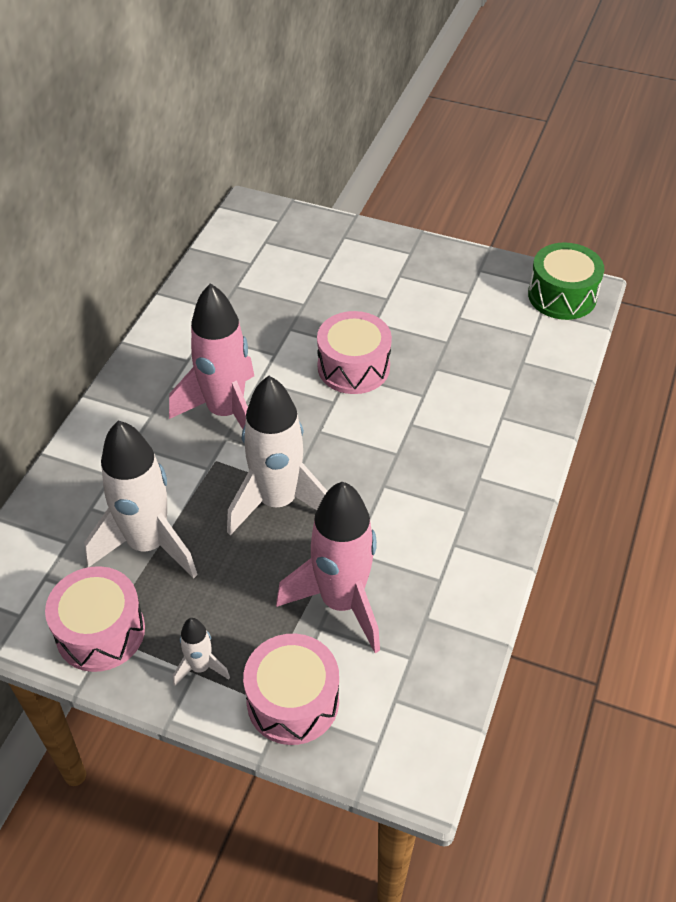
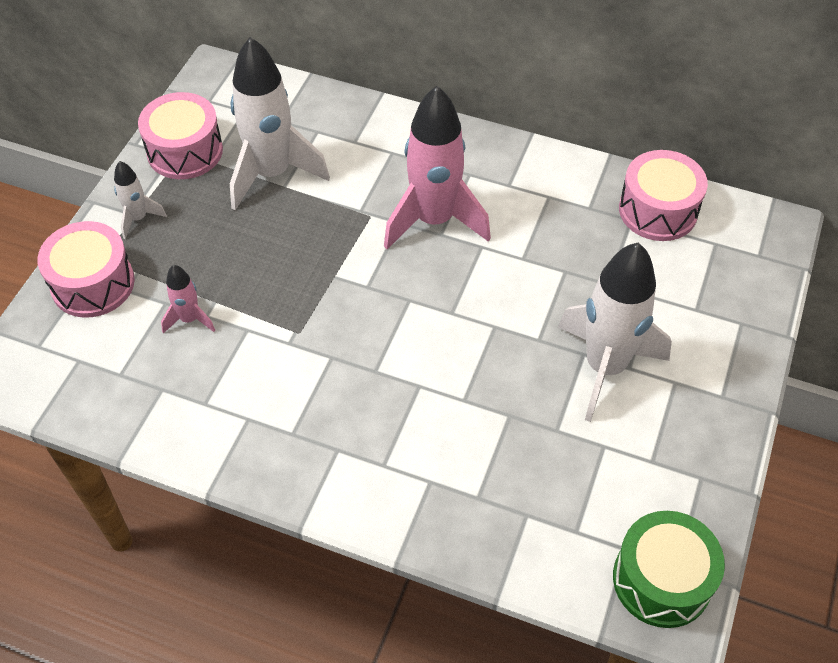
camera: 90 degrees right, 5 degrees up
white rocket [227,376,327,535] -> white rocket moved to [558,243,672,422]
pink rocket [276,482,380,653] -> pink rocket [161,265,215,333], size x0.47
pink drum [317,311,392,394] -> pink drum moved to [619,150,708,241]

